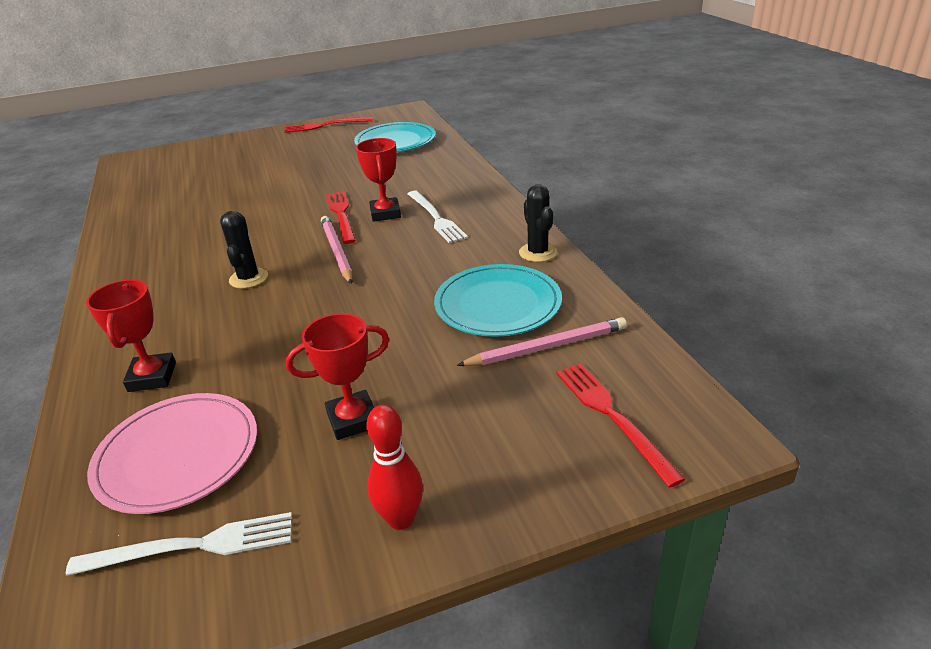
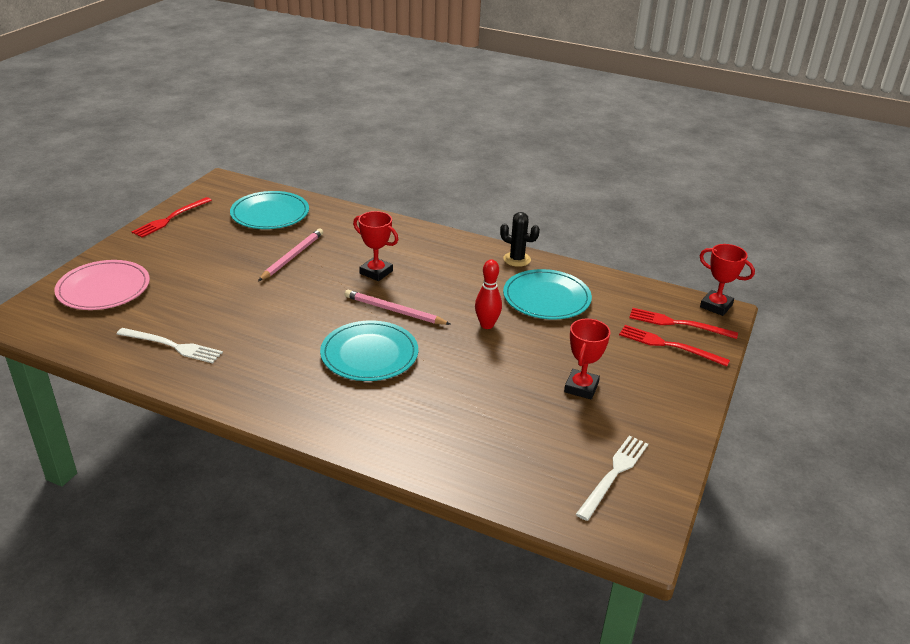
camera: 50 degrees left, 0 degrees up
red trophy [86,279,176,392] -> red trophy moved to [700,244,755,316]
pink plate [87,393,257,514] -> pink plate moved to [54,260,150,310]
black cactus [220,211,268,289] -> turquoise plate [320,321,418,381]
red fork [326,191,356,244] -> red fork moved to [619,325,730,367]
red bowling pin [366,405,423,530] -> red bowling pin moved to [475,259,502,329]
white fork [408,191,468,243] -> white fork moved to [117,328,223,363]
pink pencil [457,317,627,366] -> pink pencil moved to [258,229,323,281]

